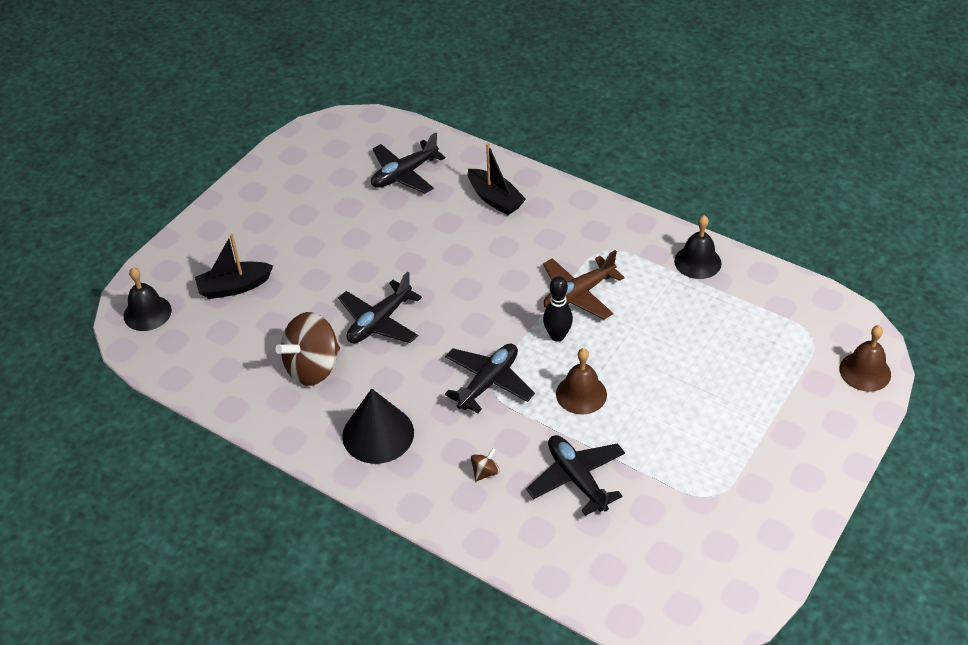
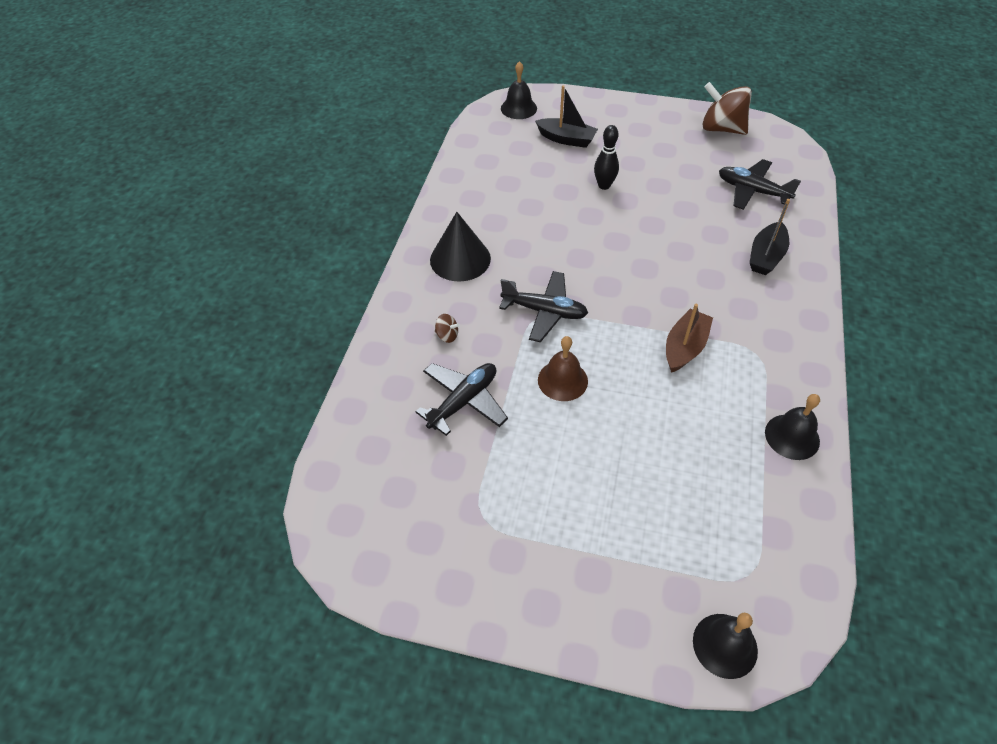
camera: 70 degrees right, 5 degrees up
black boat [195,234,273,299] -> black boat turned 150 degrees clockwise [535,85,598,148]
brown spinning top [275,312,340,386] -> brown spinning top moved to [702,82,752,135]
black plane [338,272,422,343] -> none
brown plane [543,250,624,320] -> brown boat [666,304,713,373]
black bowling pin [543,276,573,342] -> black bowling pin moved to [594,125,619,190]
brown bell [839,325,891,392] -> black bell [693,613,758,679]

